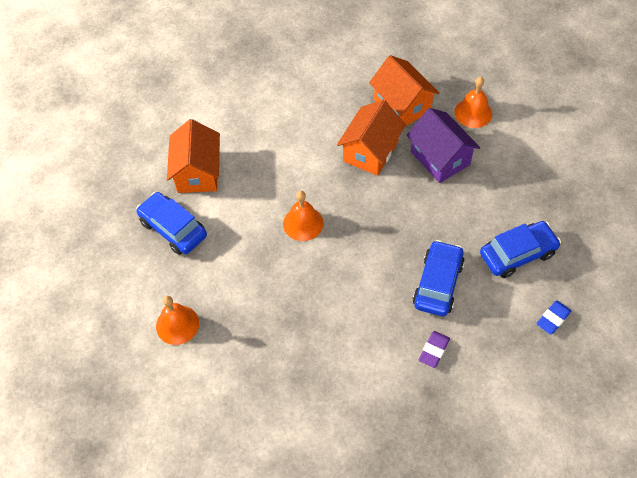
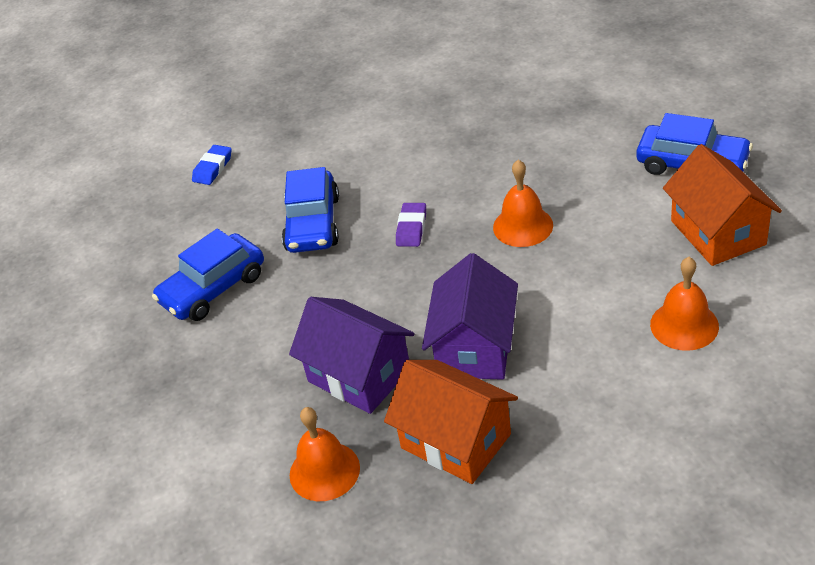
camera: 165 degrees right, 15 degrees down
orange bell [156,296,199,345] -> orange bell moved to [650,257,719,351]
orange house [337,100,406,176] -> purple house [422,253,518,380]
purple eraser [419,331,450,368] -> purple eraser moved to [396,203,426,247]
blue eraser [536,301,571,335] -> blue eraser moved to [192,145,231,185]

